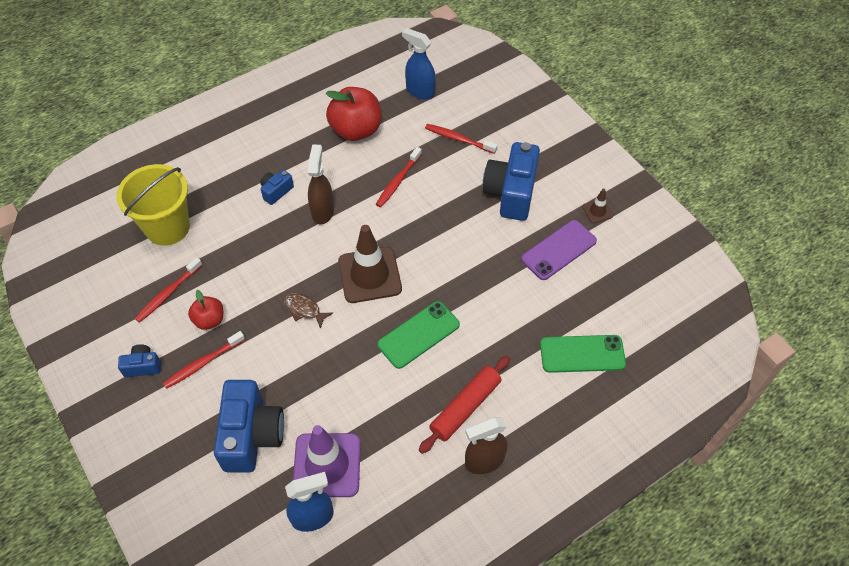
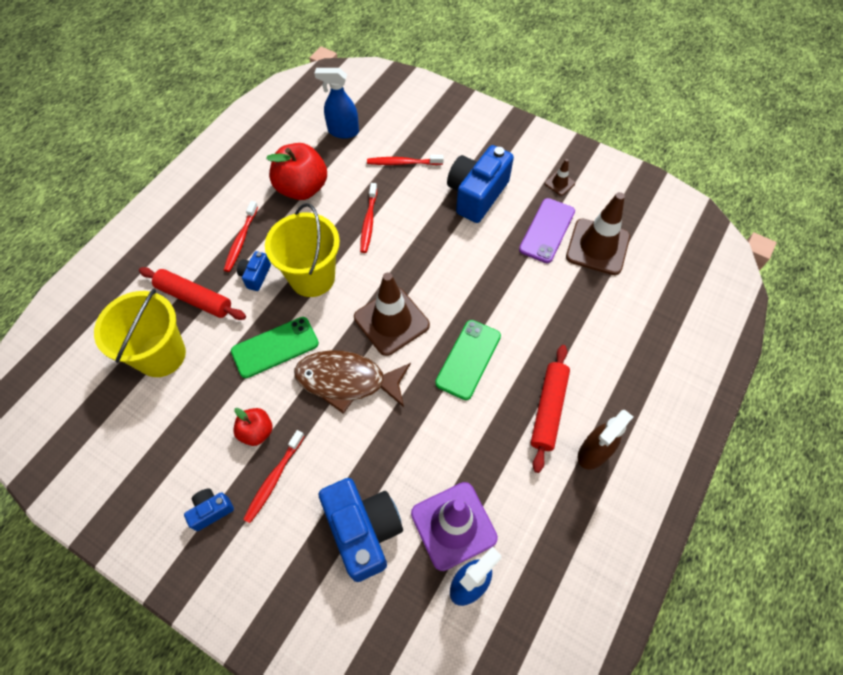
camera: 25 degrees left, 5 degrees up
red toothbrush [135,257,202,323] -> red toothbrush moved to [224,201,258,272]
brown fish [284,293,333,329] -> brown fish [294,350,411,414], size x2.09
brown spray bottle [308,144,334,224] -> yellow bucket [265,203,340,297]
blue camera [483,142,540,221] -> blue camera turned 45 degrees clockwise [447,145,514,223]
green phone [540,335,626,373] -> green phone moved to [231,317,319,378]
none -> red rolling pin [139,267,246,320]
none -> brown traffic cone [566,192,630,275]

